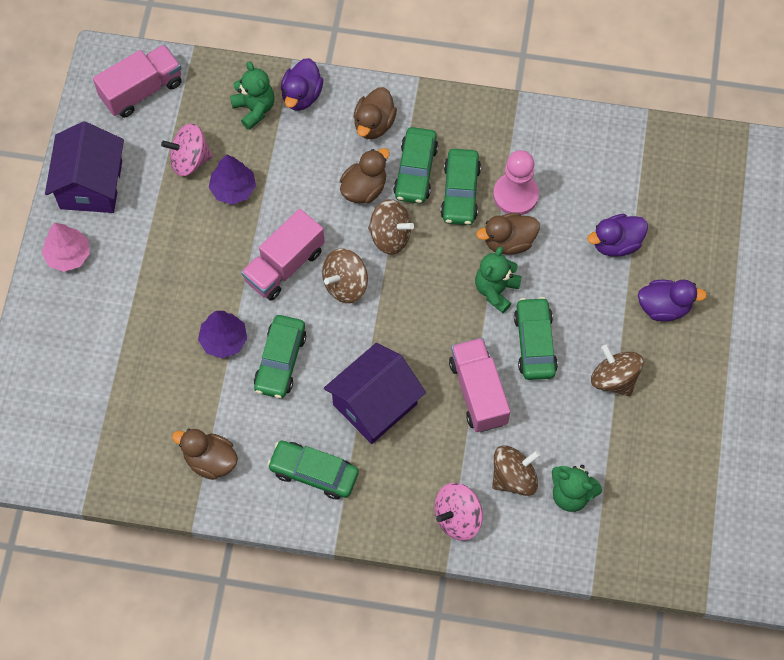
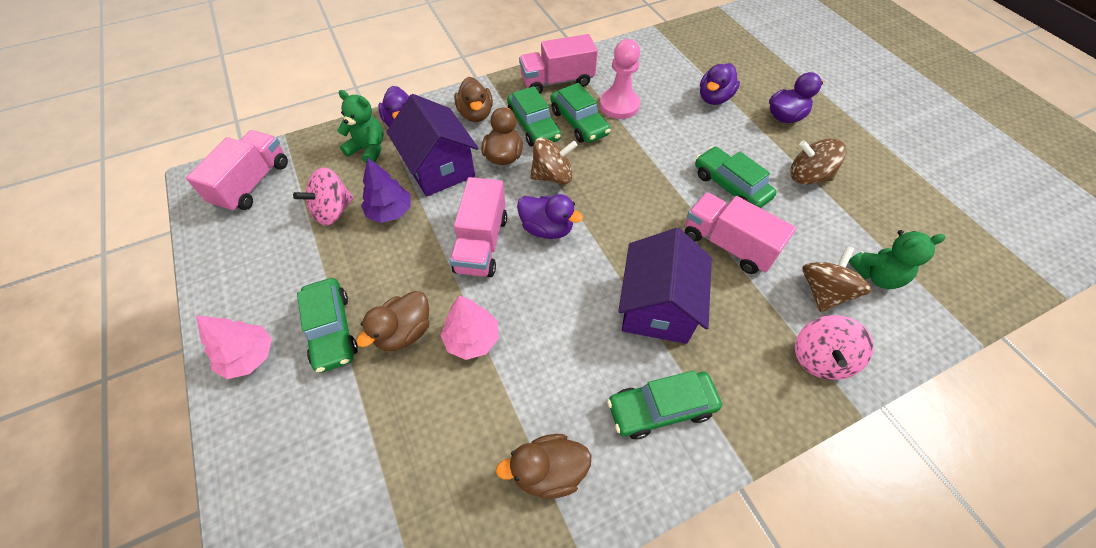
camera: 35 degrees left, 10 degrees down
purple house [45,121,124,213] -> purple house moved to [387,94,478,197]
purple tree [198,311,247,358] -> pink tree [441,296,499,360]
green car [254,315,306,398] -> green car moved to [297,278,358,373]
brown spinning top [322,249,368,303] -> purple duck [517,194,583,239]
green teddy bear [475,246,522,313] -> none
brown duck [476,213,540,254] -> brown duck moved to [357,291,430,351]
none -> pink truck [519,34,598,93]

